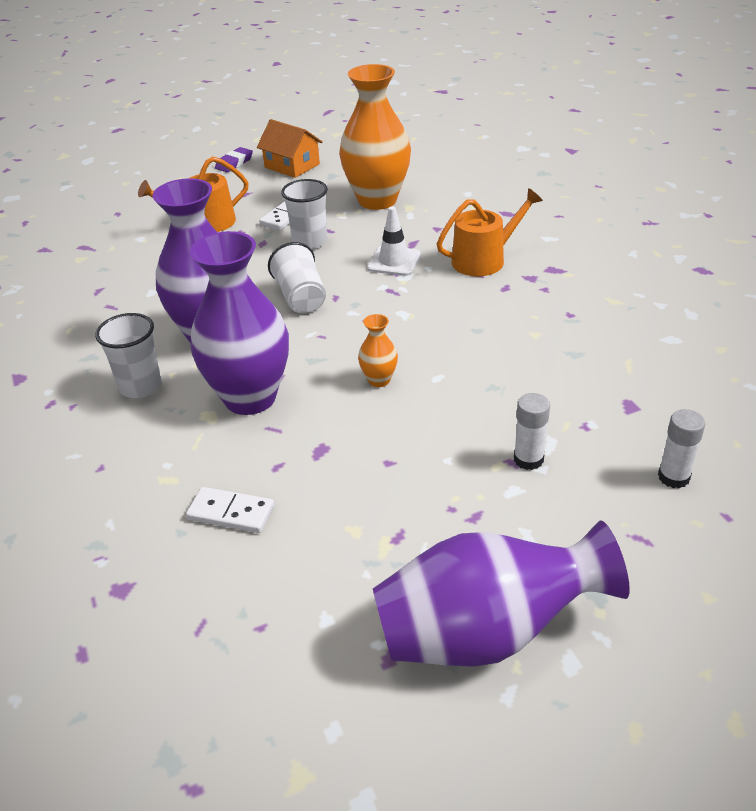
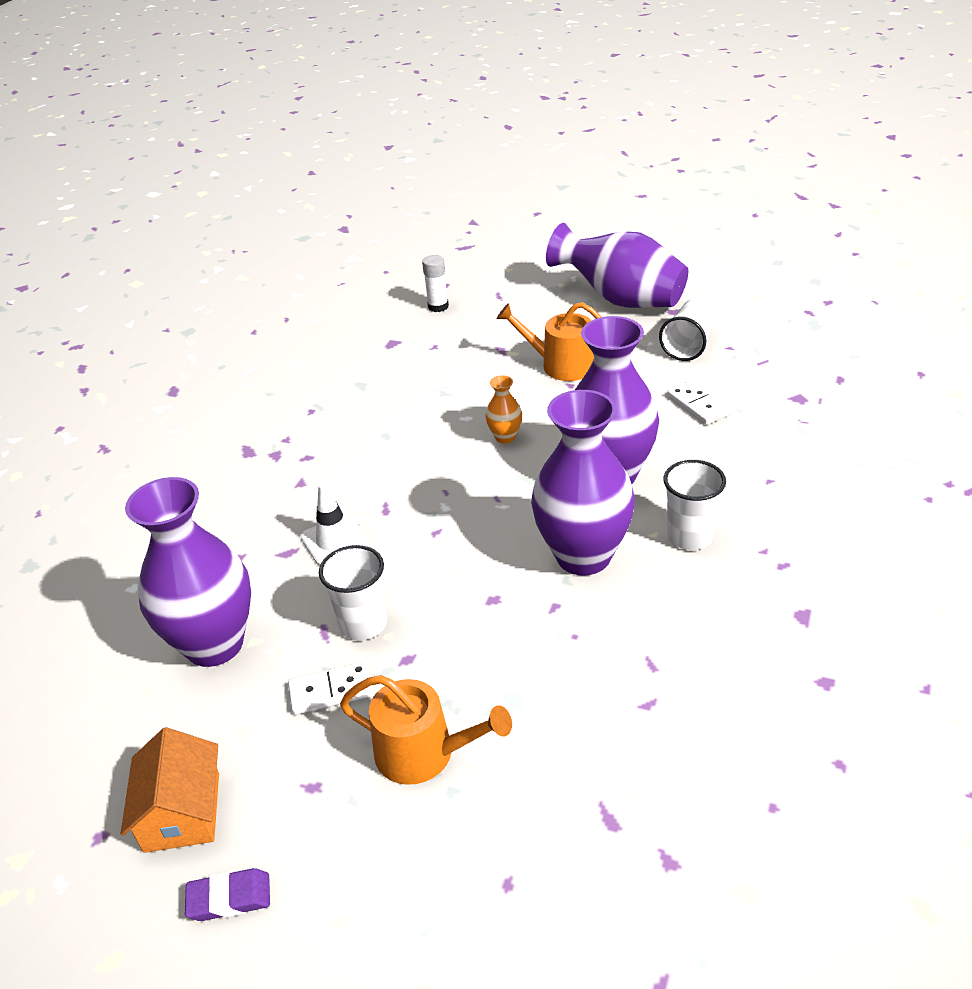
camera: 135 degrees left, 0 degrees up
white cup [268,242,326,314] -> white cup moved to [659,298,717,361]
orange vase [339,64,411,210] -> purple vase [125,477,251,667]
orange watering can [437,188,543,276] -> orange watering can moved to [496,302,602,381]
white glue stick [514,393,550,470] -> none

